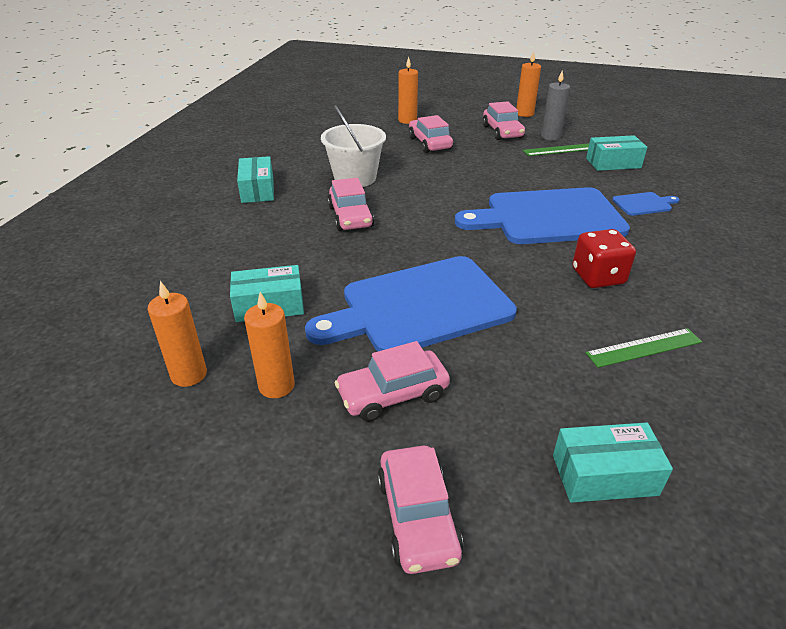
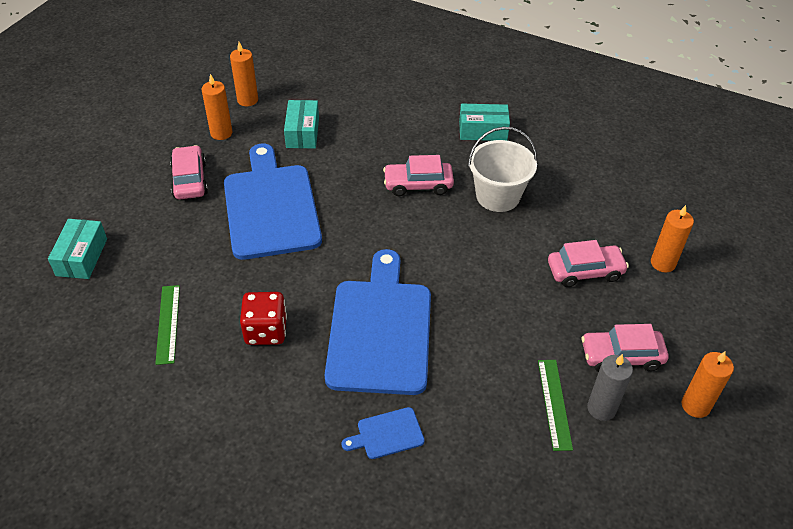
camera: 100 degrees right, 10 degrees up
pink car [377,446,463,574] -> none
turquoise box [586,135,647,171] -> none
blue cutting board [612,192,679,216] -> blue cutting board turned 75 degrees clockwise [342,407,425,459]

